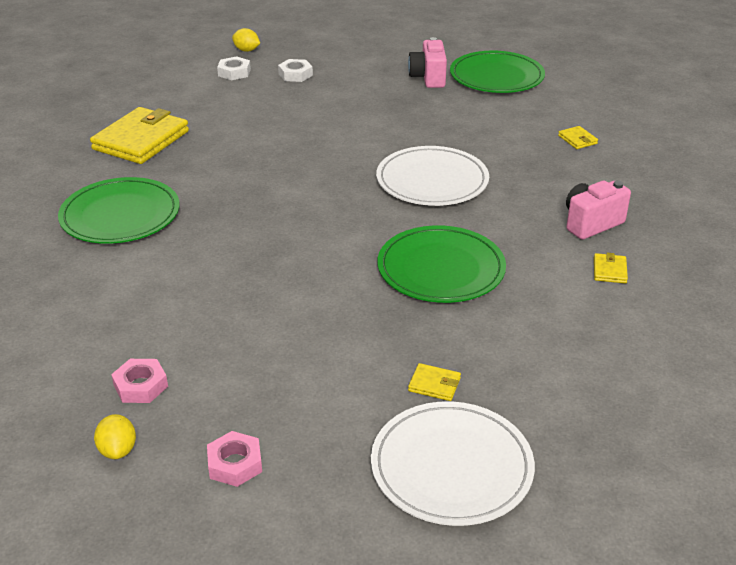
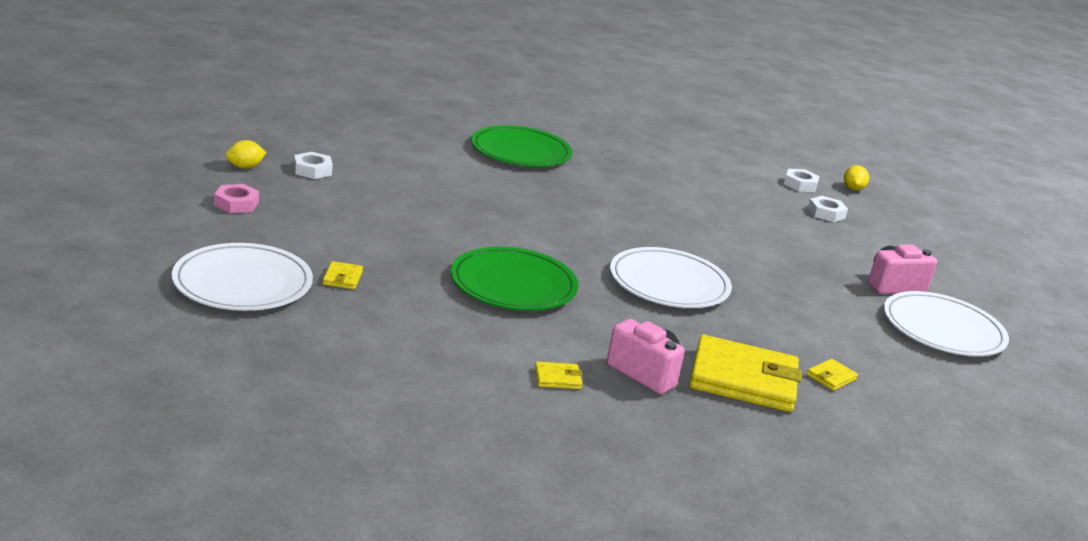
camera: 70 degrees right, 10 degrees down
yellow wallet [90,107,189,164] -> yellow wallet moved to [689,335,802,412]
pink nut [111,359,168,403] -> white nut [294,152,333,179]
green plate [450,51,545,93] -> white plate [884,291,1009,356]

